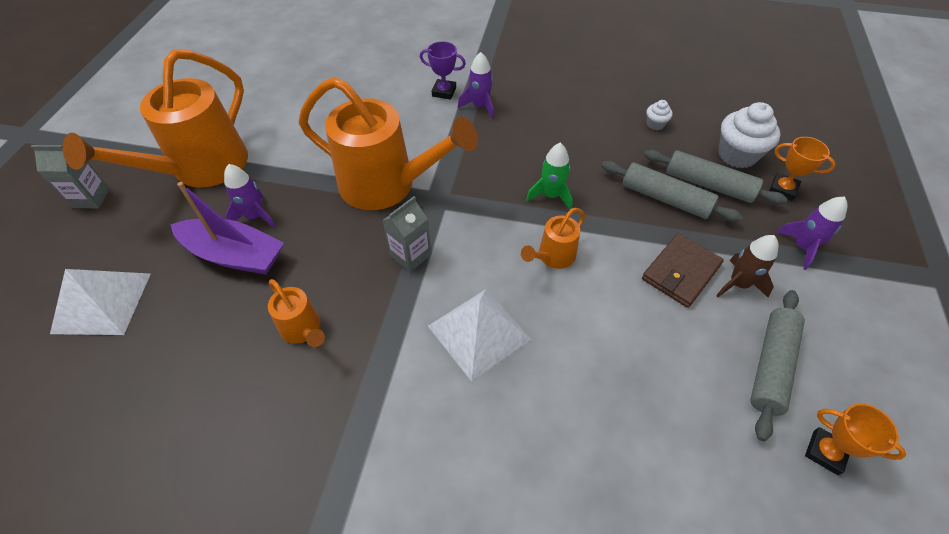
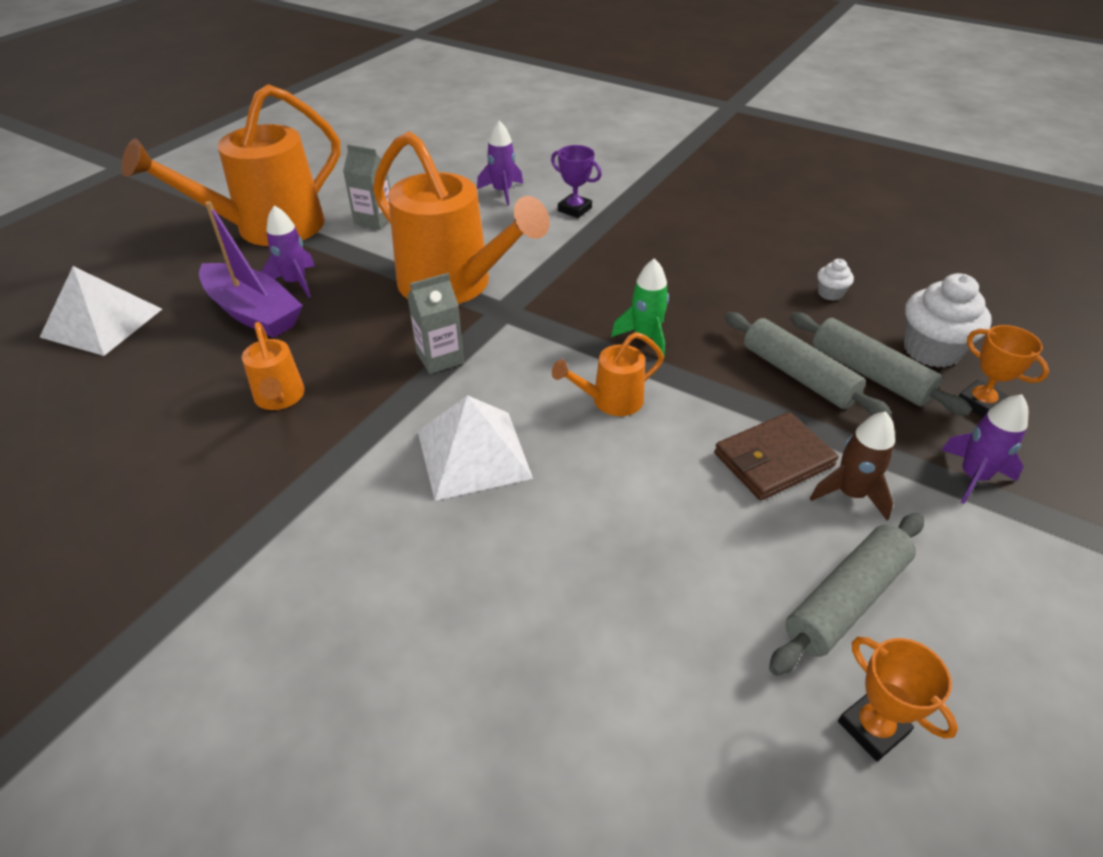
camera: 20 degrees right, 10 degrees down
grey carton [31,145,110,208] -> grey carton moved to [343,144,390,229]
purple rocket [458,52,494,119] -> purple rocket moved to [477,121,523,205]

